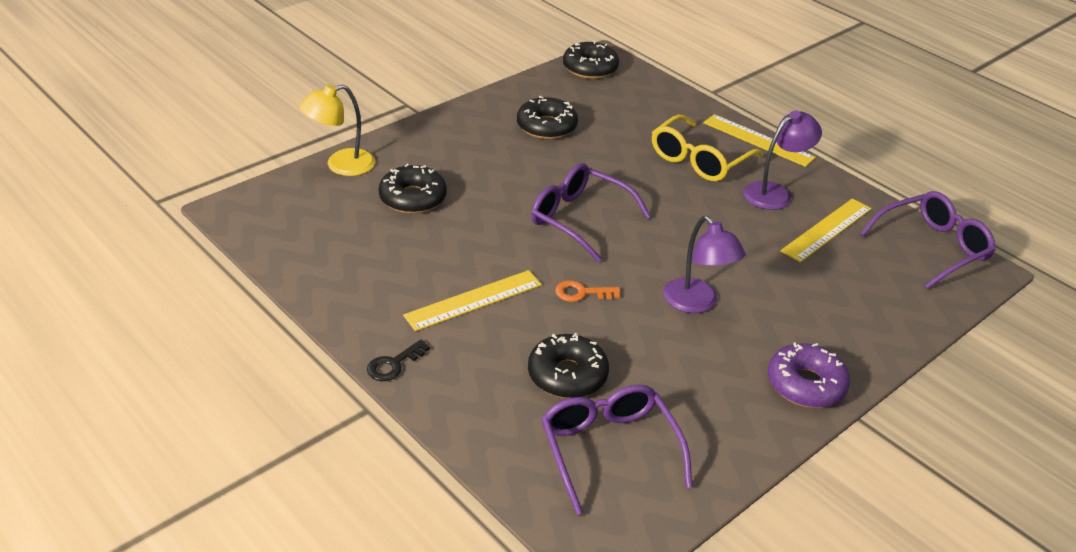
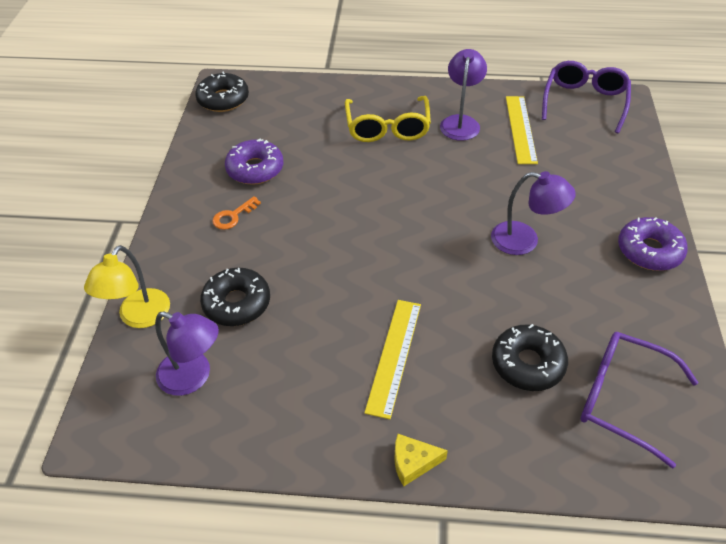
camera: 40 degrees left, 10 degrees up
black key [367,339,430,381] -> yellow cheese [394,434,448,486]
black donut [517,96,578,139] -> purple donut [225,139,283,185]
purple glasses [531,163,651,262] -> none
orange key [555,280,620,302] -> orange key moved to [212,196,261,230]
yellow ruler [703,114,816,167] -> none
none -> purple lamp [155,311,219,396]

